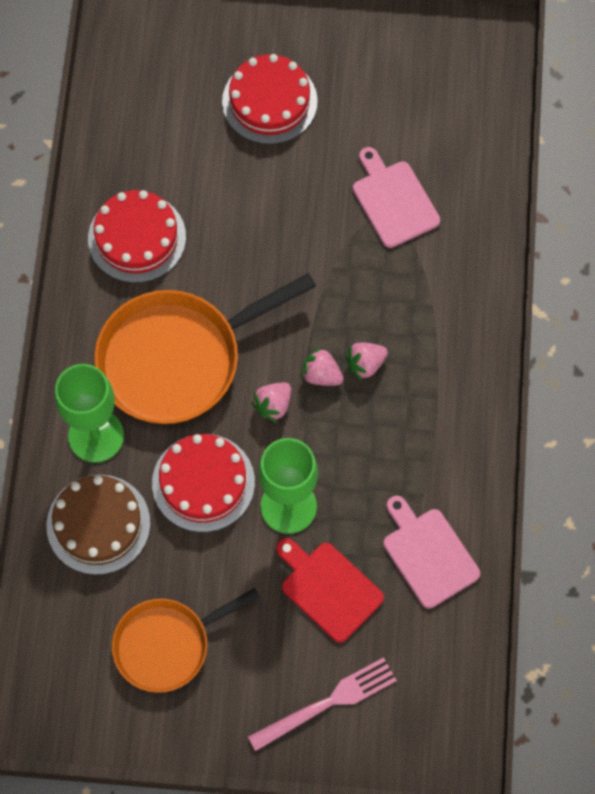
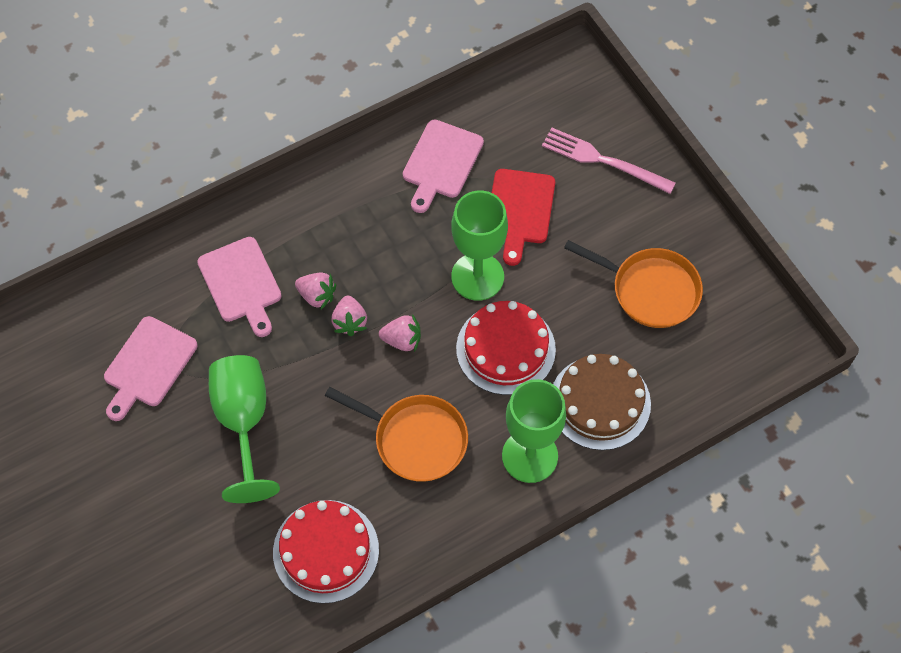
camera: 125 degrees left, 5 degrees down
orange pan [94,273,316,424] -> orange pan [325,387,468,482], size x0.63
red cake [222,54,318,144] -> none
none -> pink cutting board [197,237,282,337]
none -> green goblet [209,355,280,503]

